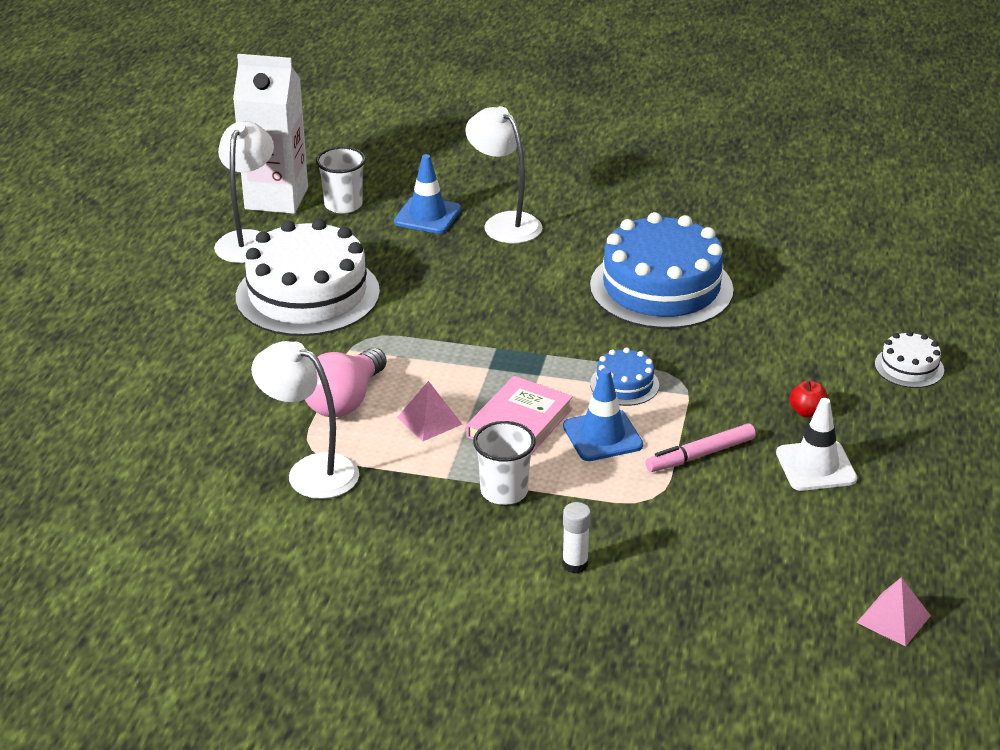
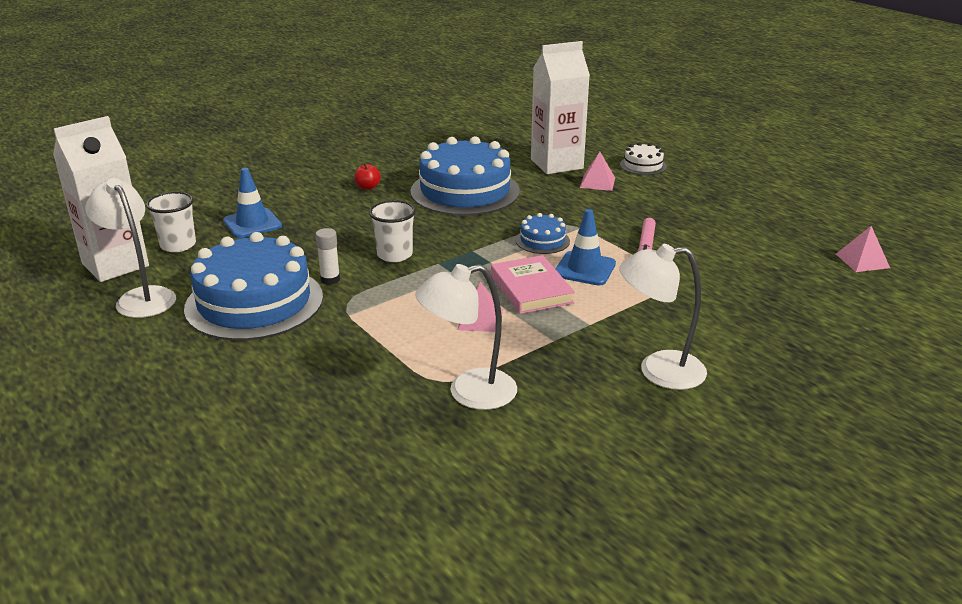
camera: 50 degrees left, 5 degrees down
white cake [236,219,380,336] -> blue cake [184,232,323,341]
pink light bulb [305,347,387,417] -> none
white lamp [465,106,542,244] -> white lamp moved to [619,244,707,390]
white cup [473,421,536,505] -> white cup moved to [369,200,416,262]
white glue stick [562,502,591,573] -> white glue stick moved to [315,228,340,285]
white traffic cone [776,398,857,491] -> none
red apple [789,380,828,418] -> red apple moved to [355,163,381,190]
none -> white carton [531,41,590,174]
none -> pink pyramid [580,152,615,191]

